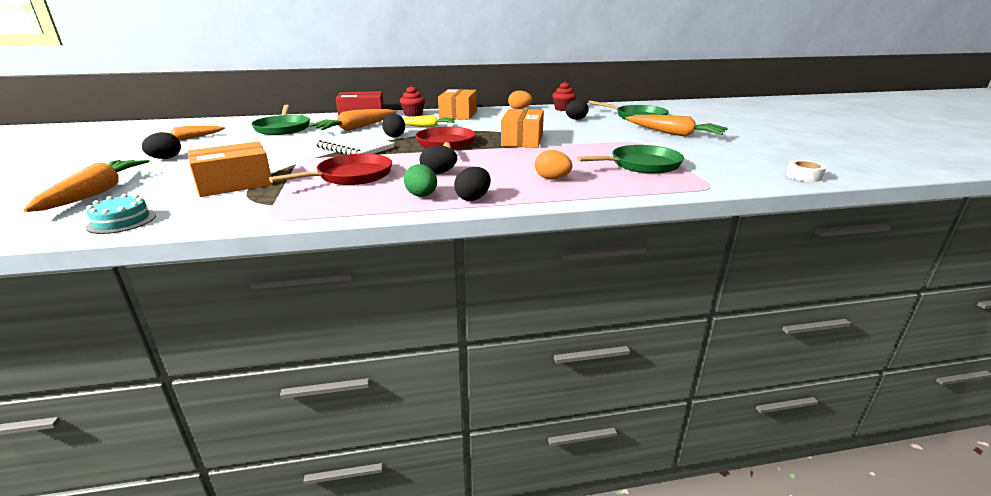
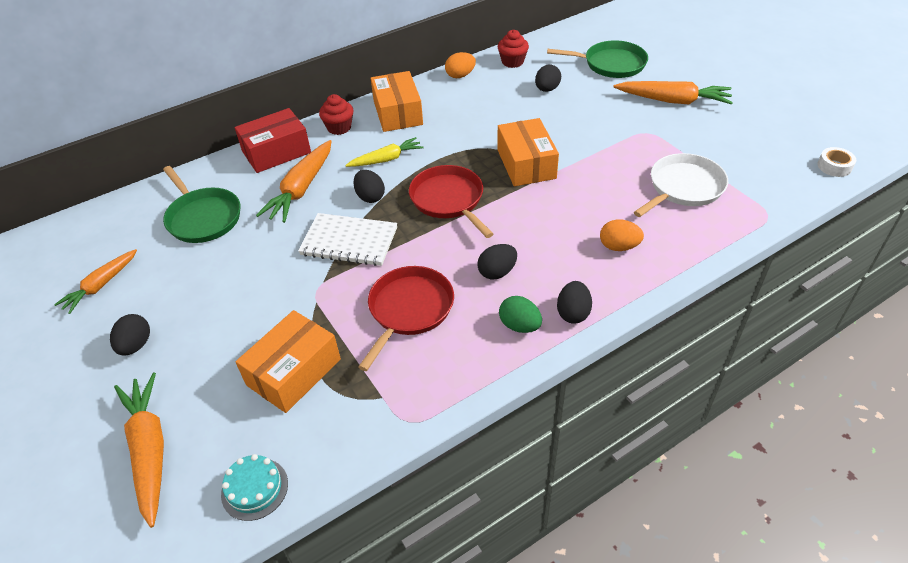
camera: 20 degrees left, 20 degrees up
green pan [577,145,684,174] -> white pan [634,153,728,217]

